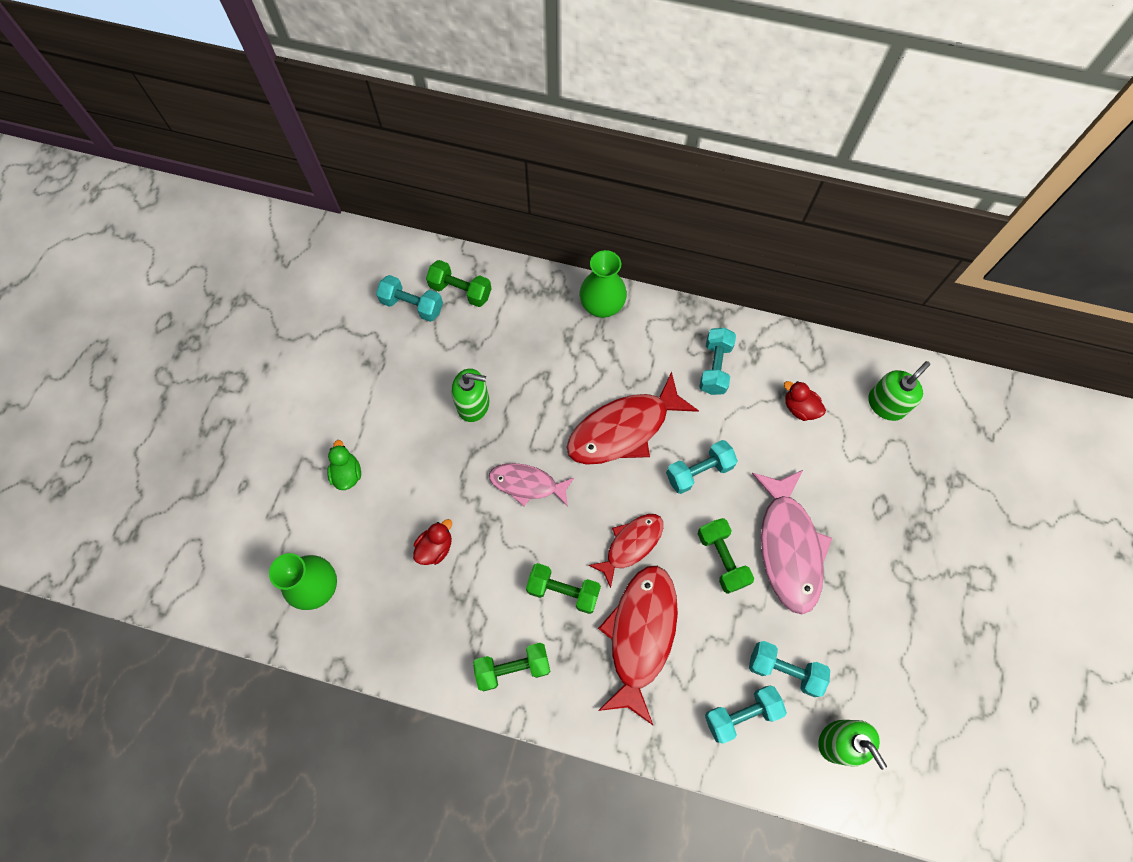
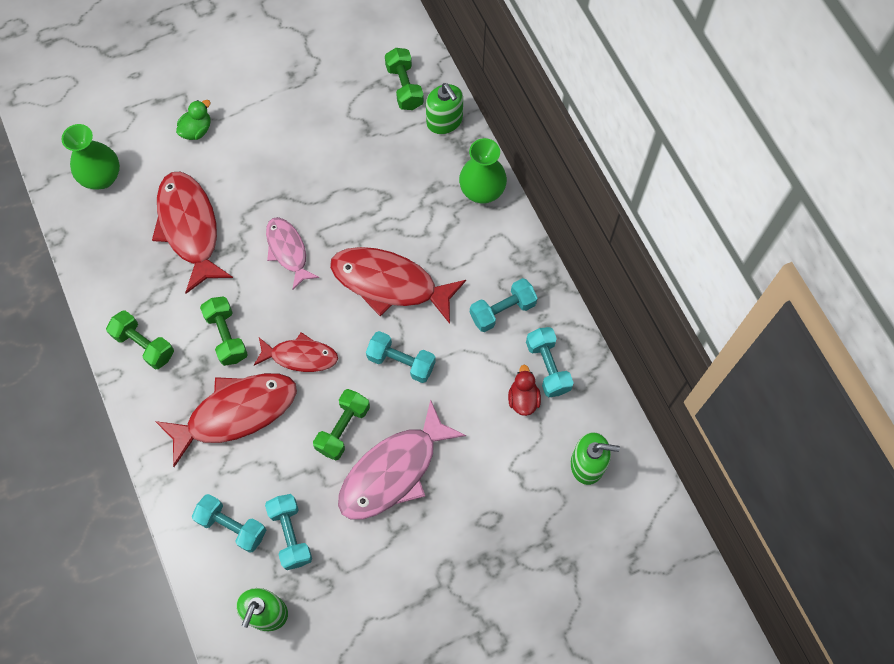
camera: 50 degrees right, 0 degrees up
turquoise dumbbell [376,275,443,322] -> turquoise dumbbell moved to [526,327,574,397]
red duck [413,519,452,565] -> red fish [152,172,233,294]
green soap dispenser [451,368,489,422] -> green soap dispenser moved to [426,83,463,134]

